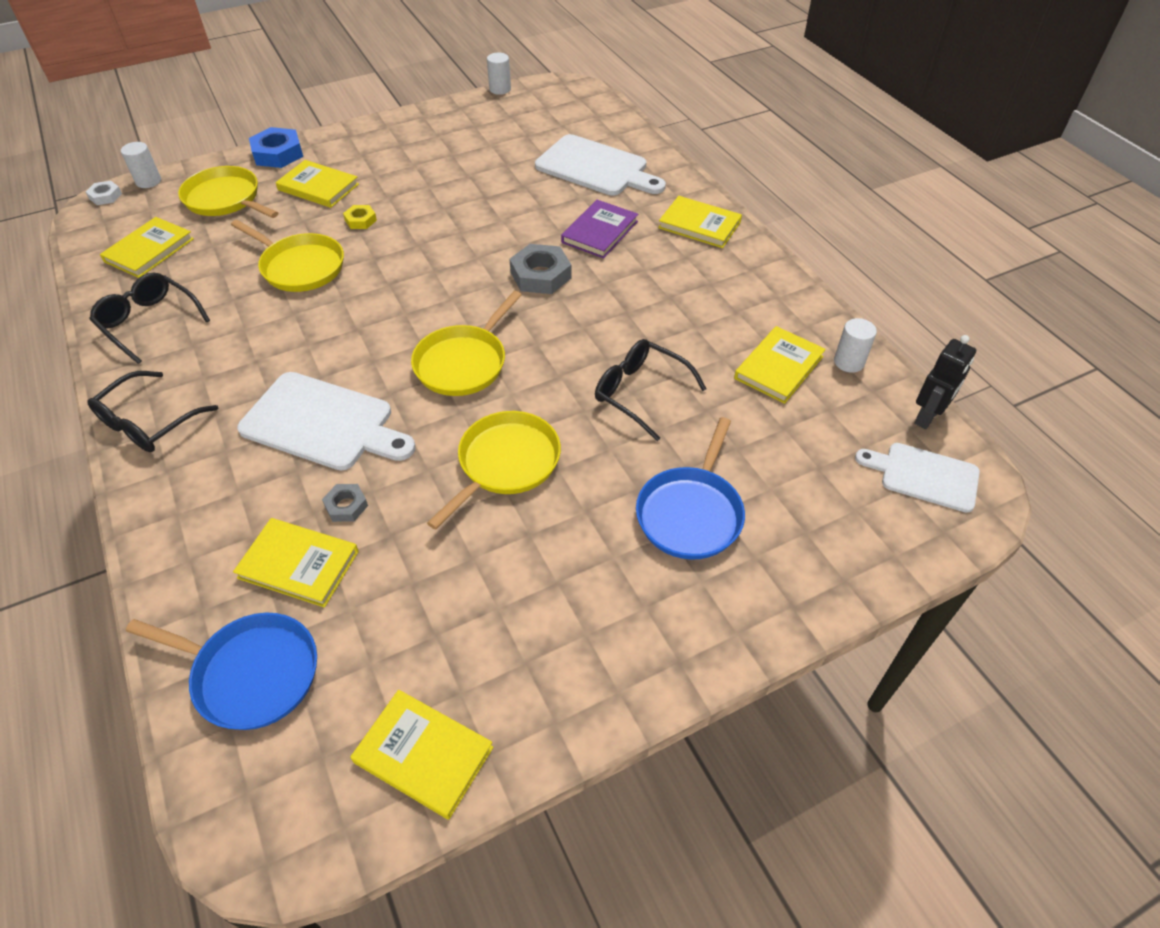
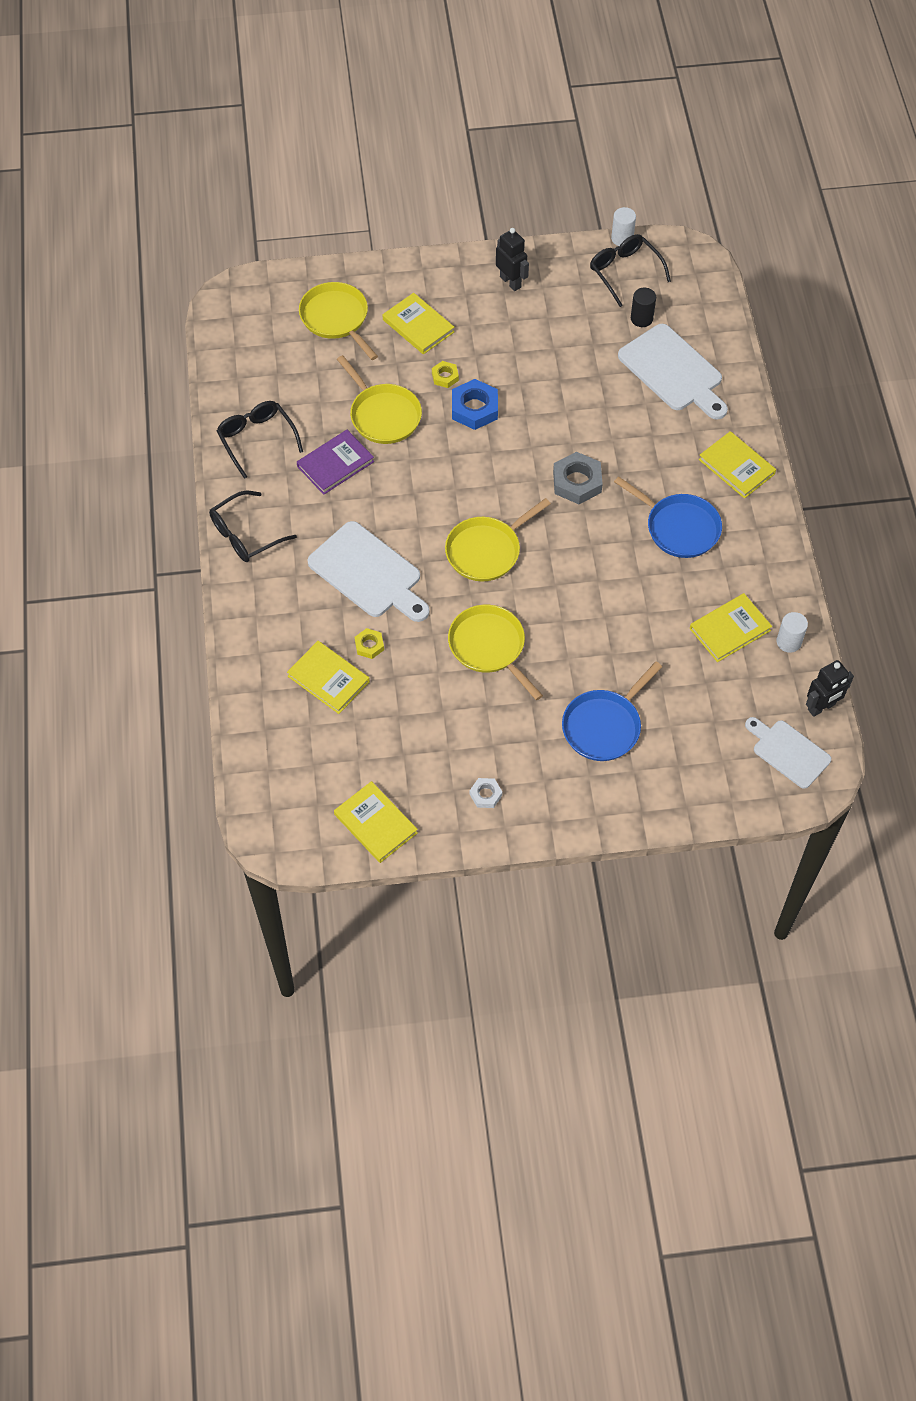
camera: 20 degrees right, 10 degrees up
white nut [86,180,122,205] -> white nut moved to [470,778,502,808]
yellow book [100,217,194,278] -> none
white cylinder [121,142,161,188] -> none
blue pan [126,613,317,730] -> blue pan moved to [614,476,722,558]
blue nut [249,127,303,168] -> blue nut moved to [452,379,498,430]
grey nut [322,484,368,522] -> yellow nut [355,628,384,659]
yellow pan [427,411,561,530] -> yellow pan turned 90 degrees counterclockwise [448,605,543,700]
purple book [561,200,638,258] -> purple book moved to [297,430,374,495]
black glasses [595,339,707,441] -> black glasses moved to [590,234,671,307]
none -> black robot [496,228,529,291]
none -> black cylinder [631,288,656,327]

